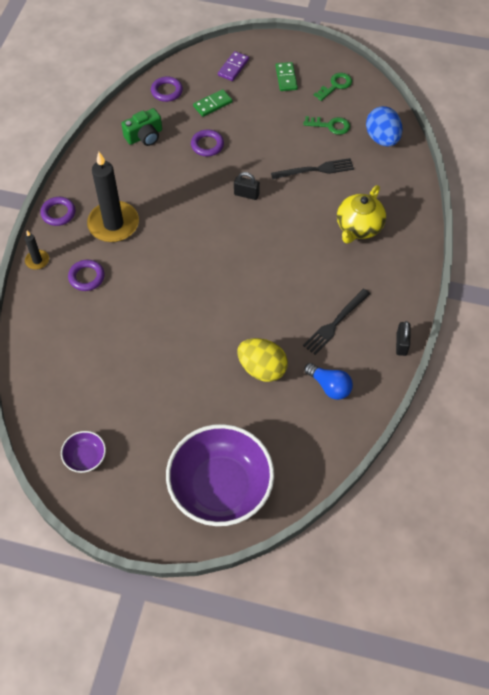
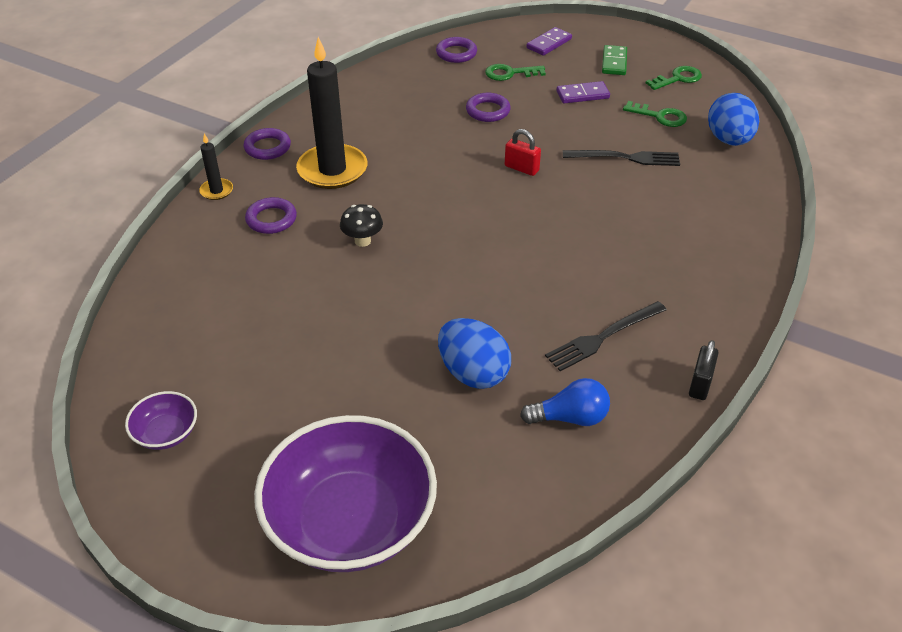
camera: 15 degrees right, 15 degrees down
green camera [121,108,162,146] -> none
green domino [193,89,233,117] -> green key [485,64,546,81]
black padlock [234,172,260,200] -> red padlock [505,129,541,176]
yellow egg [237,338,288,382] -> blue egg [438,318,511,389]
blue light bulb [304,363,353,400] -> blue light bulb turned 60 degrees counterclockwise [520,378,610,426]
yellow teapot [337,185,386,244] -> none
none -> black mushroom [340,204,383,247]
none -> purple domino [557,81,610,103]

